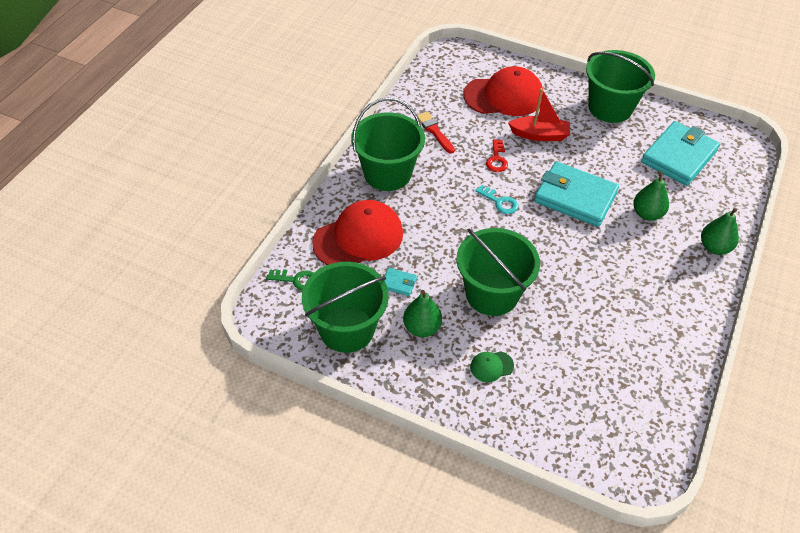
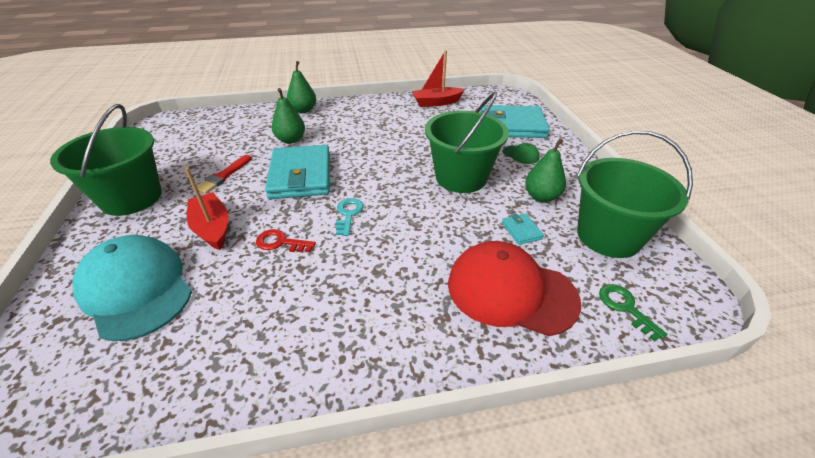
camera: 125 degrees left, 10 degrees down
green bucket [351,97,425,191] -> none
red brush [417,111,455,154] -> red brush moved to [196,155,251,194]
red cap [463,66,543,116] -> turquoise cap [72,235,192,341]
red key [486,139,508,172] -> red key turned 135 degrees counterclockwise [256,229,316,252]
turquoise wallet [641,121,720,186] -> turquoise wallet moved to [480,105,550,138]
none -> red boat [412,50,465,107]

